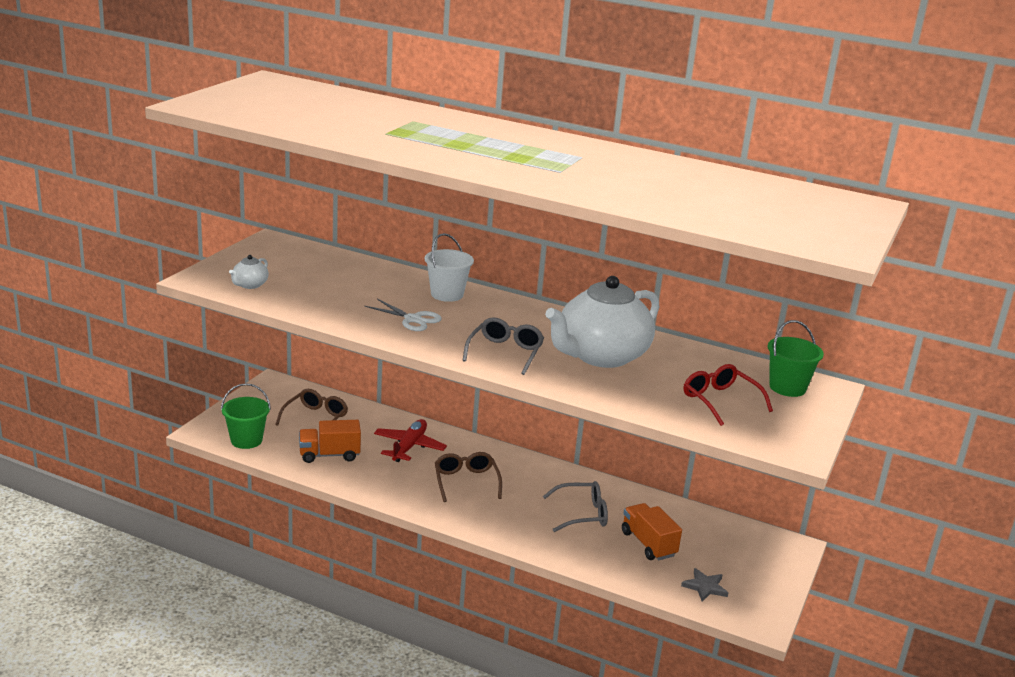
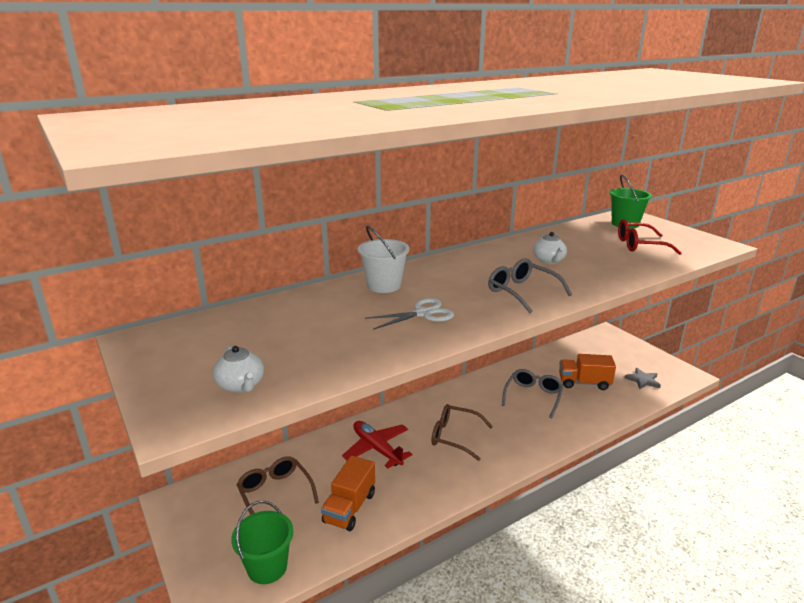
camera: 55 degrees left, 0 degrees up
white teapot [545,276,659,368] -> white teapot [533,232,567,264], size x0.40

